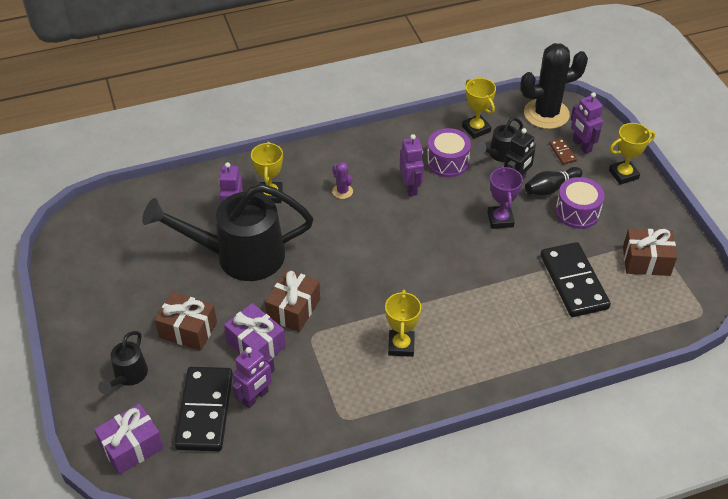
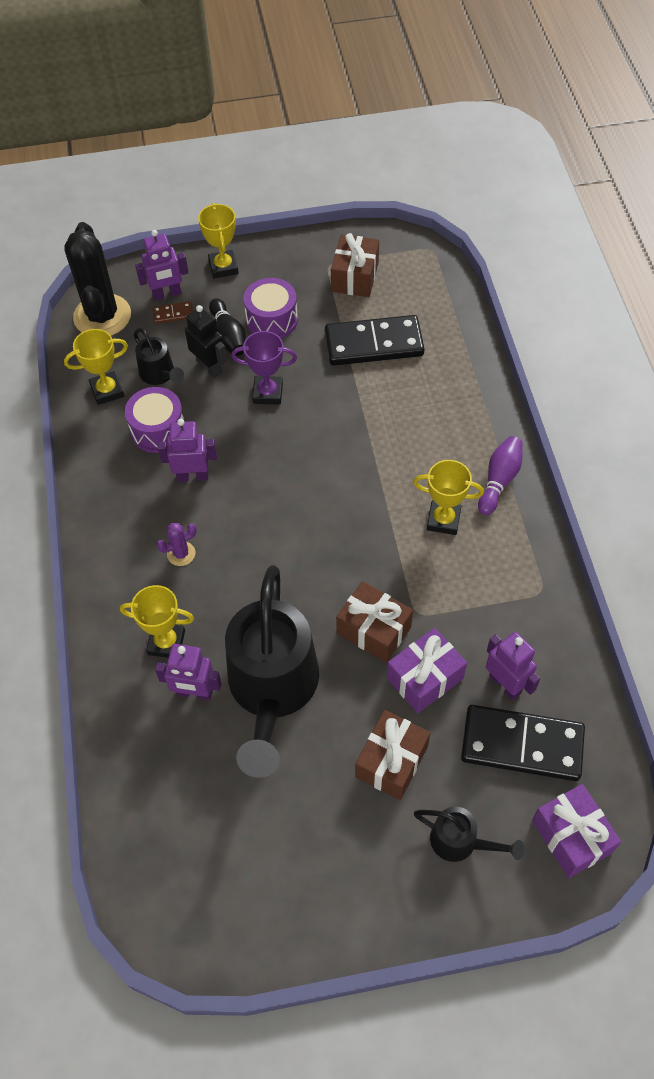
camera: 80 degrees left, 10 degrees up
none -> purple bowling pin [478,436,522,515]

